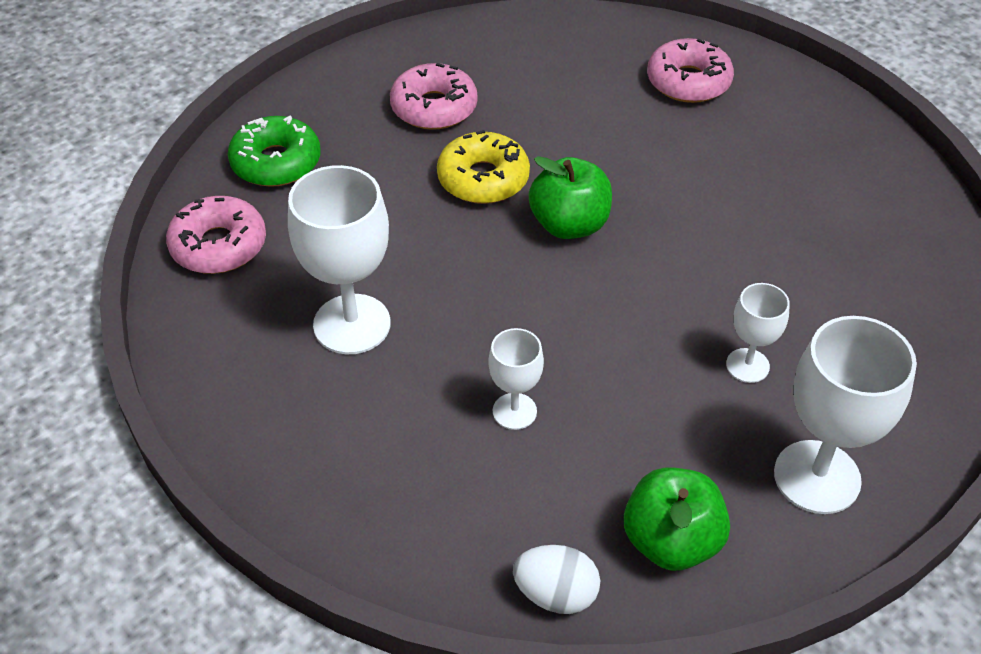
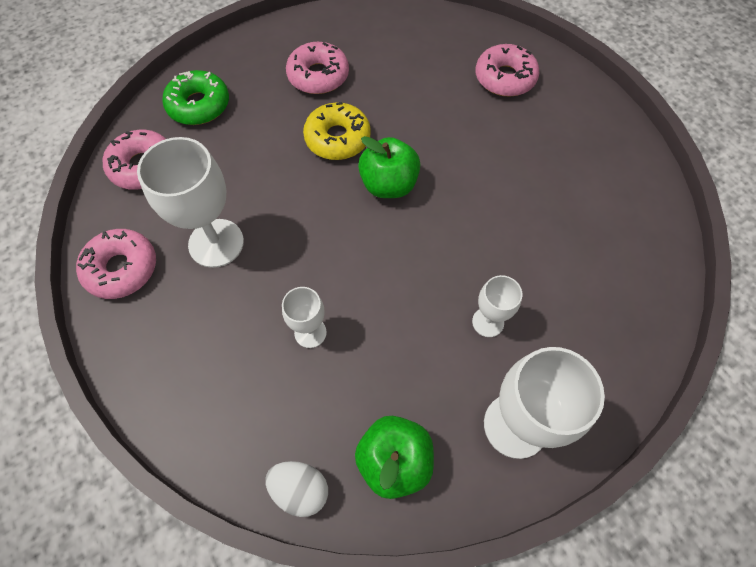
camera: 10 degrees right, 15 degrees up
none -> pink donut [76,229,156,299]

